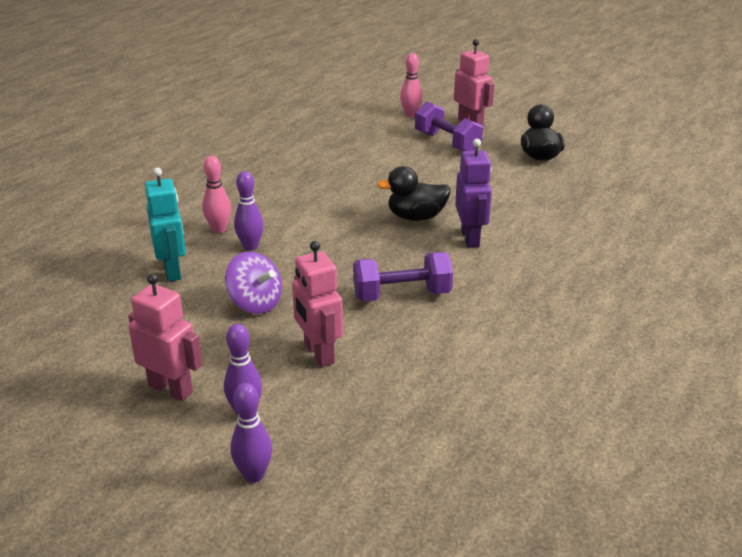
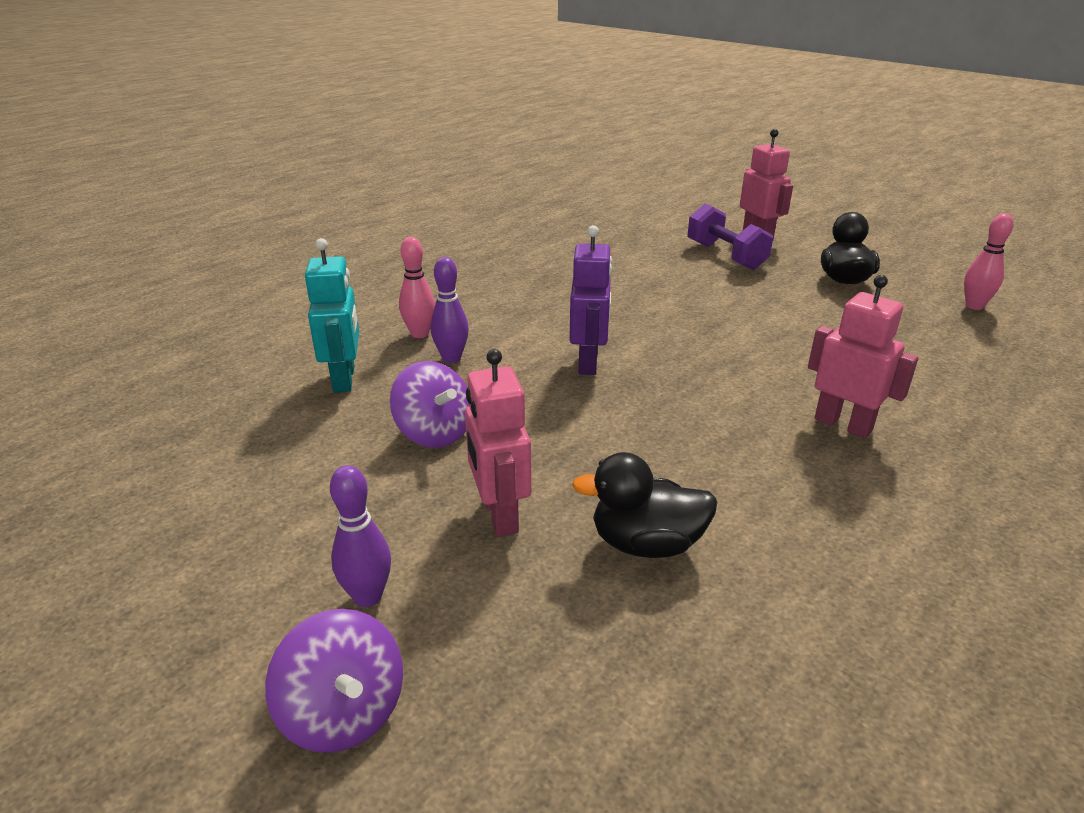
camera: 10 degrees right, 0 degrees up
pink robot [128,274,203,401] -> pink robot moved to [808,275,918,439]
purple bowling pin [230,383,272,483] -> purple spinning top [265,609,403,753]
purple dumbbell [353,252,453,302] -> none
black duck [377,166,451,221] -> black duck moved to [572,452,717,558]
pink bowling pin [400,53,422,117] -> pink bowling pin moved to [964,213,1014,310]
purple robot [455,139,492,247] -> purple robot moved to [569,225,612,375]

